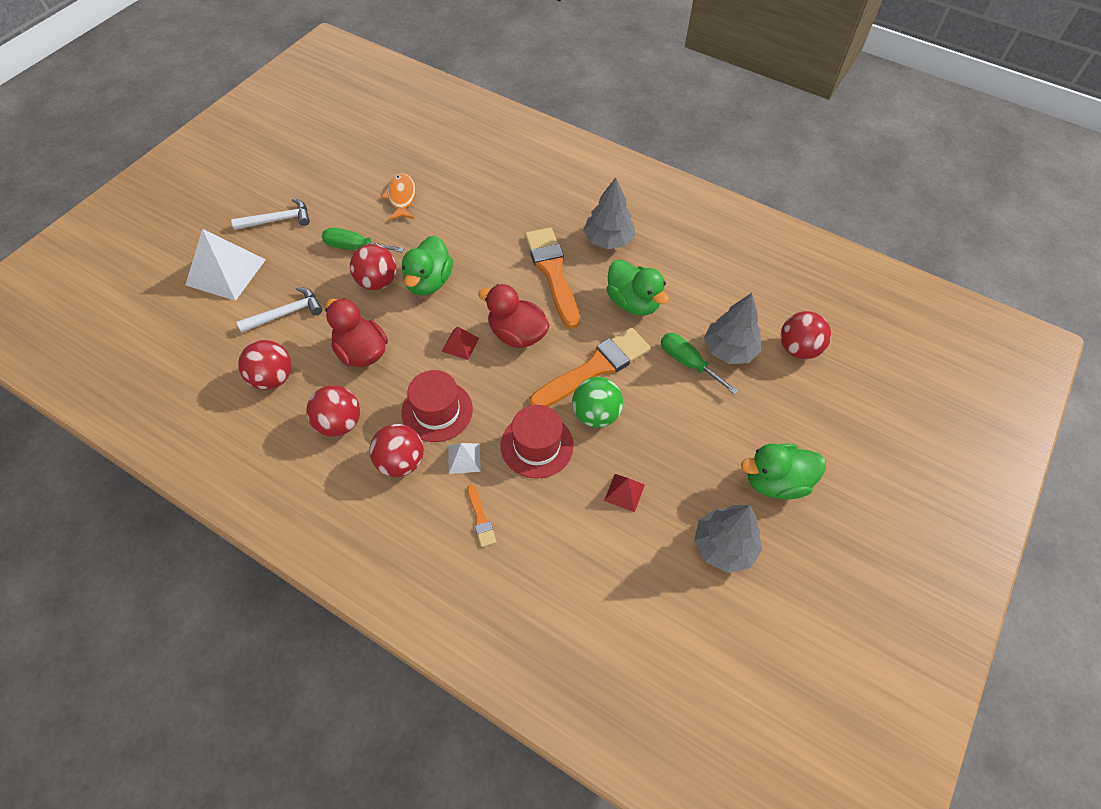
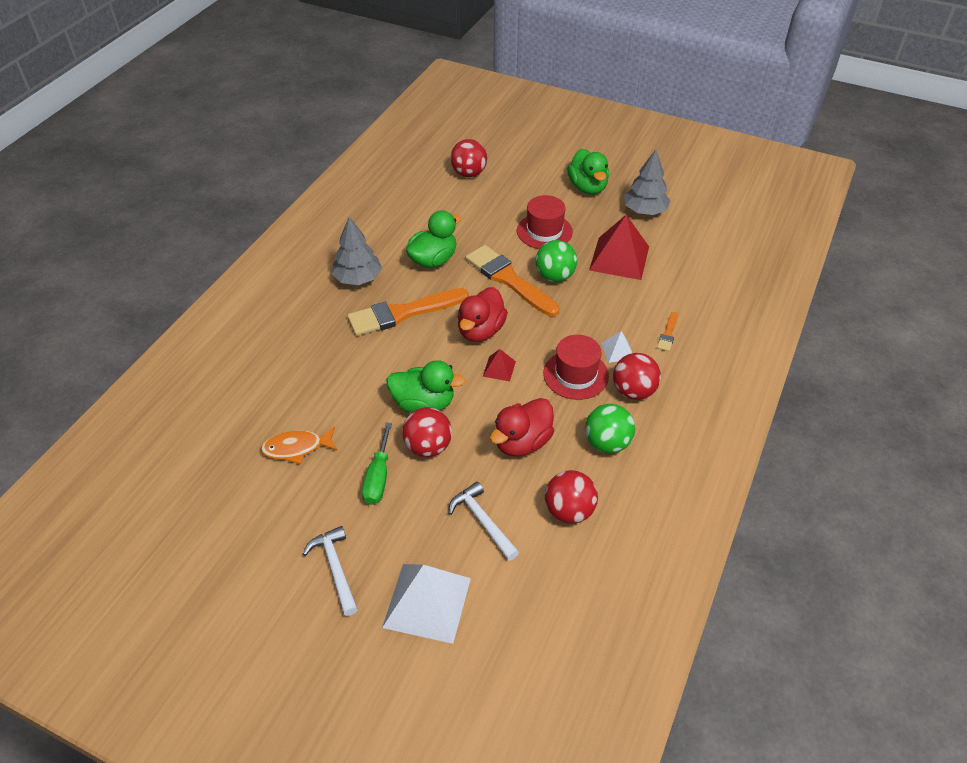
camera: 95 degrees left, 10 degrees down
red ball [306,385,360,437] -> green ball [585,404,635,453]
orange brush [467,484,496,547] -> orange brush turned 135 degrees clockwise [657,312,678,351]
red hat [501,405,574,479] -> red hat moved to [517,195,573,249]
red pyramid [604,474,645,512] -> red pyramid [589,215,649,280], size x2.11
green screwdriver [661,333,738,394] -> none
grey tree [704,293,761,364] -> none

